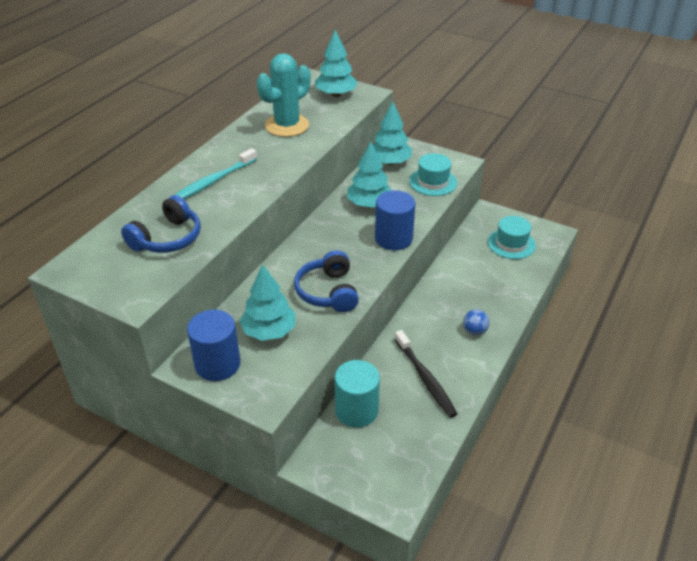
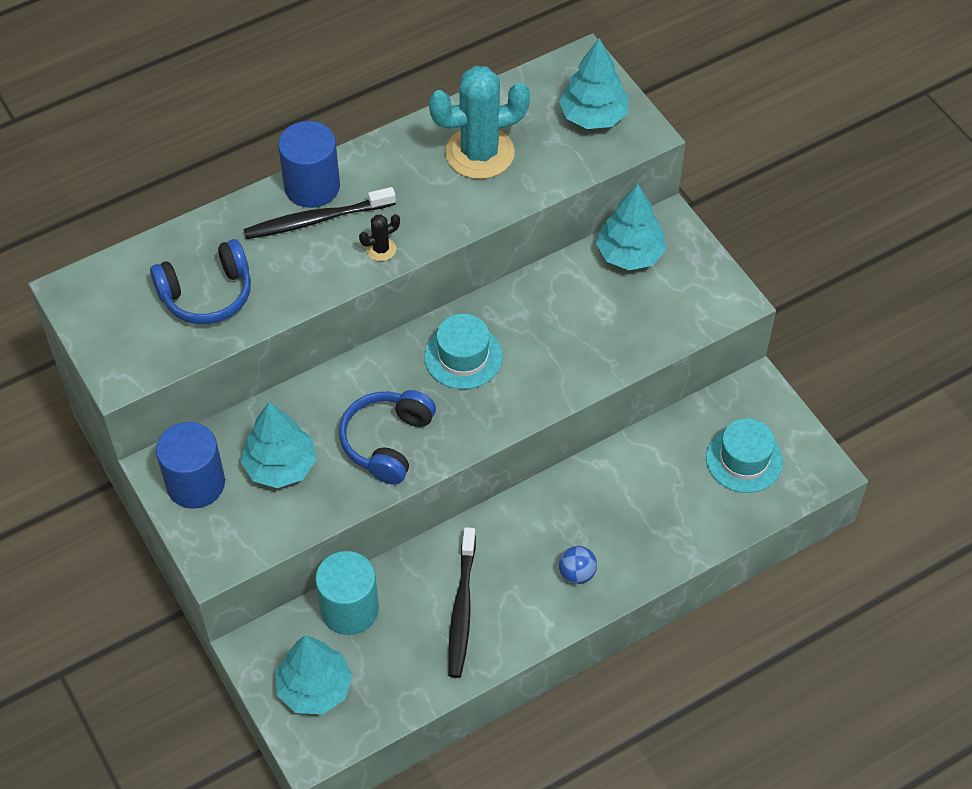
camera: 30 degrees right, 15 degrees up
turquoise toothbrush [175,148,257,199] -> black toothbrush [243,187,396,239]
turquoise tree [347,142,391,208] -> turquoise tree moved to [276,636,353,715]
blue cylinder [375,190,415,250] -> blue cylinder moved to [278,121,340,208]
turquoise hat [409,153,457,196] -> turquoise hat moved to [424,314,502,389]
none -> black cactus [359,214,400,261]

